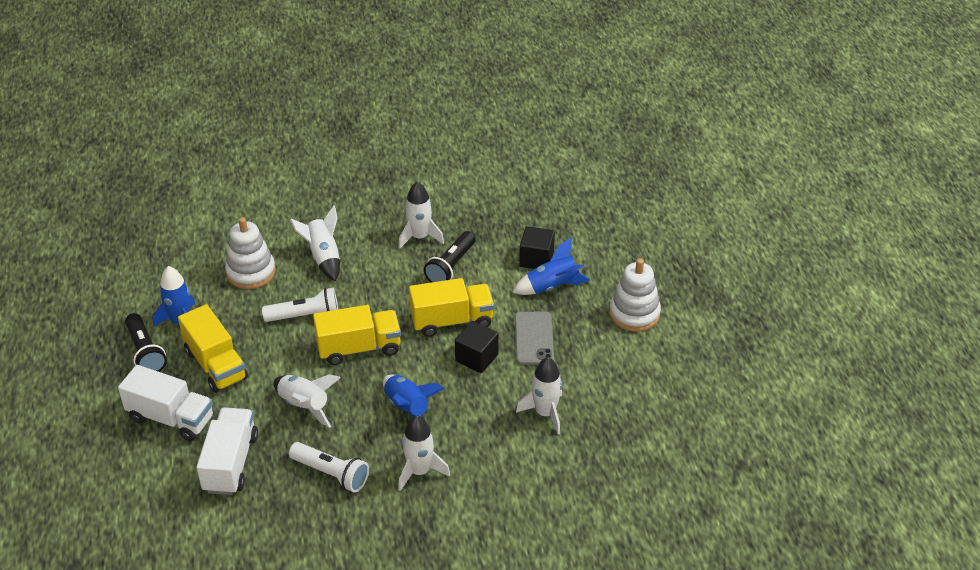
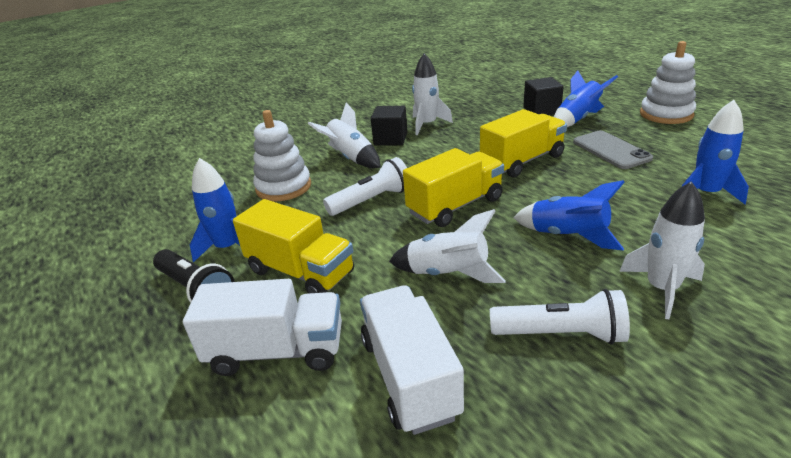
camera: 20 degrees left, 10 degrees down
black flashlight [424,231,476,283] -> none
black cube [455,321,499,373] -> black cube moved to [371,106,407,145]
white rocket [516,357,563,434] -> blue rocket [682,100,749,204]

